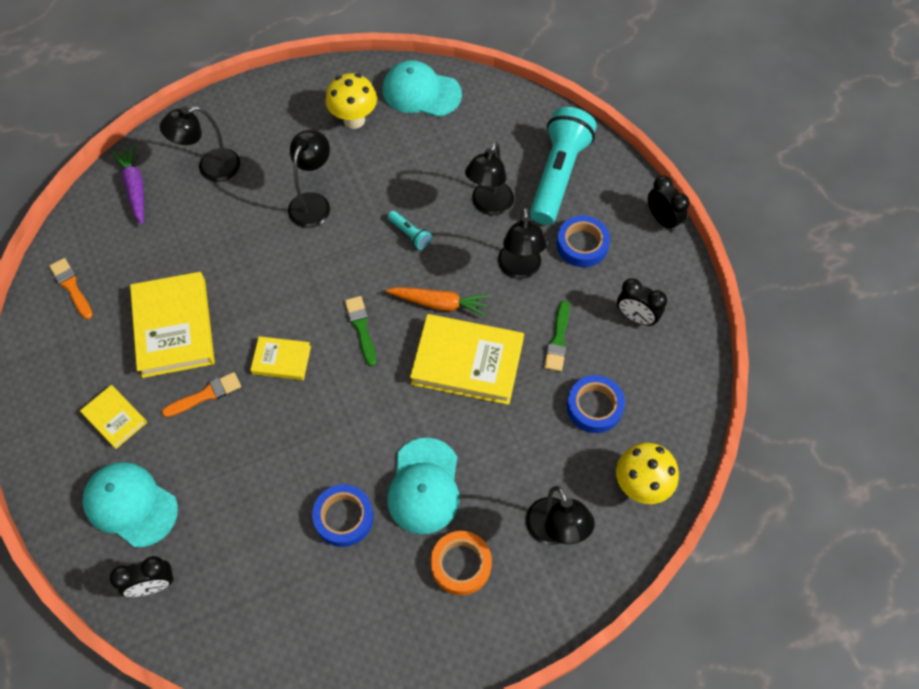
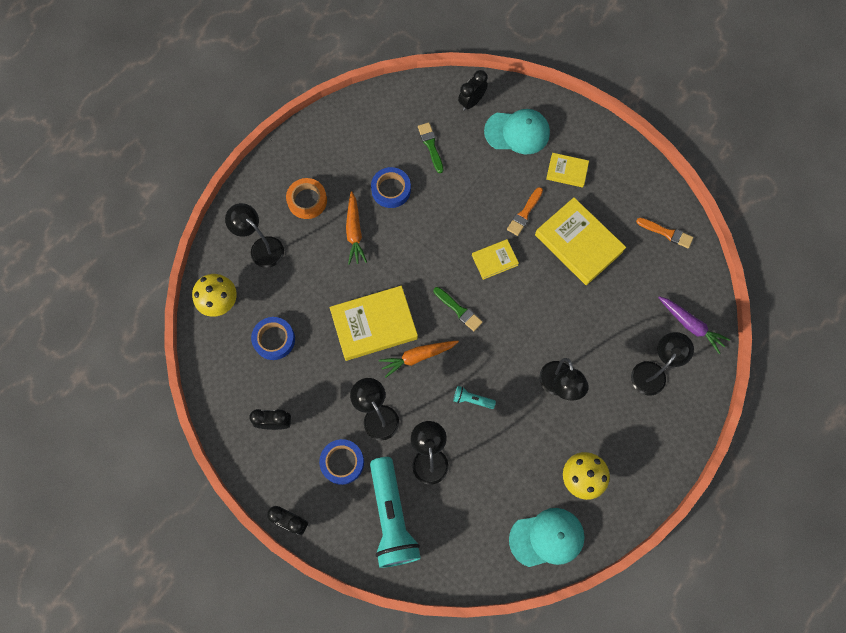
camera: 150 degrees right, 10 degrees up
turquoise cap [387,438,459,534] -> orange carrot [346,191,367,265]
green brush [544,301,570,371] -> green brush moved to [418,122,443,173]

